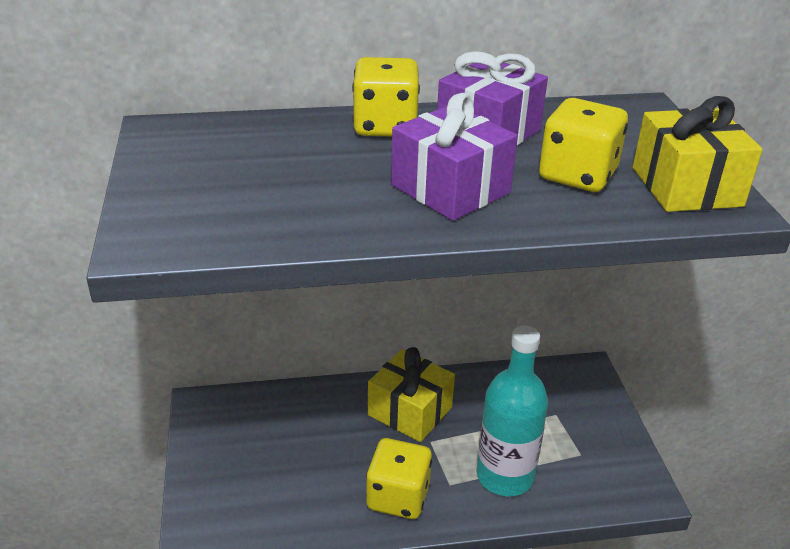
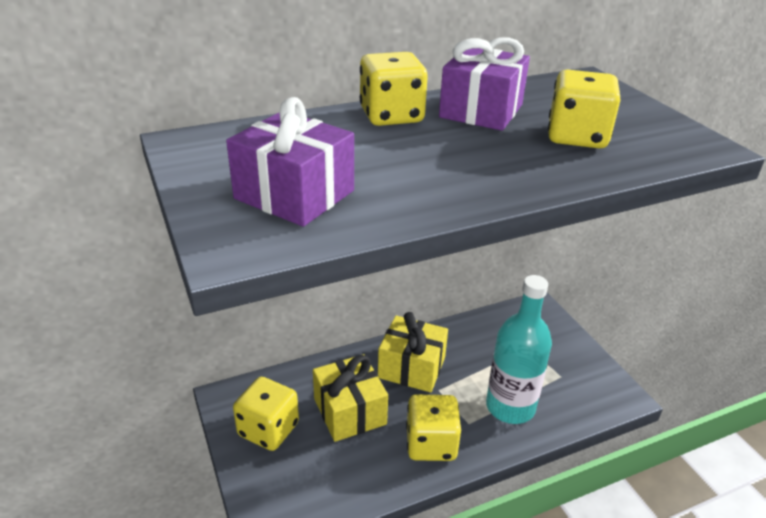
camera: 15 degrees left, 0 degrees up
purple gift [391,93,518,221] -> purple gift moved to [226,97,354,227]
yellow gift [633,96,763,212] -> yellow gift moved to [313,354,388,442]
none -> yellow dice [233,377,299,451]

